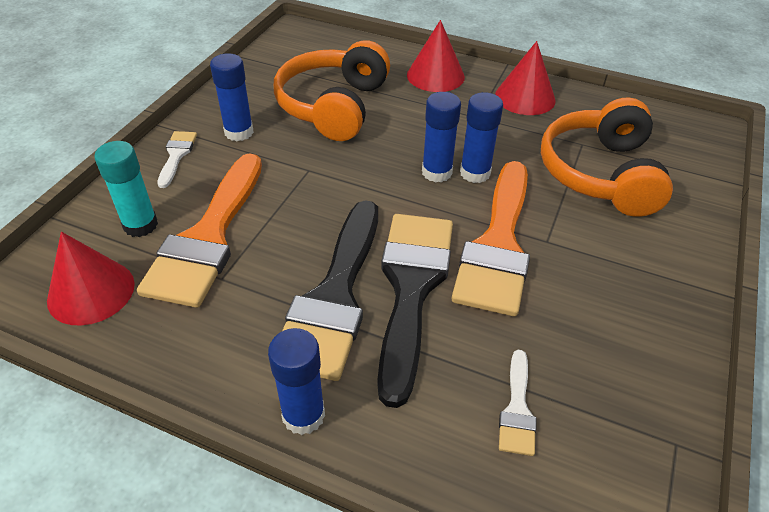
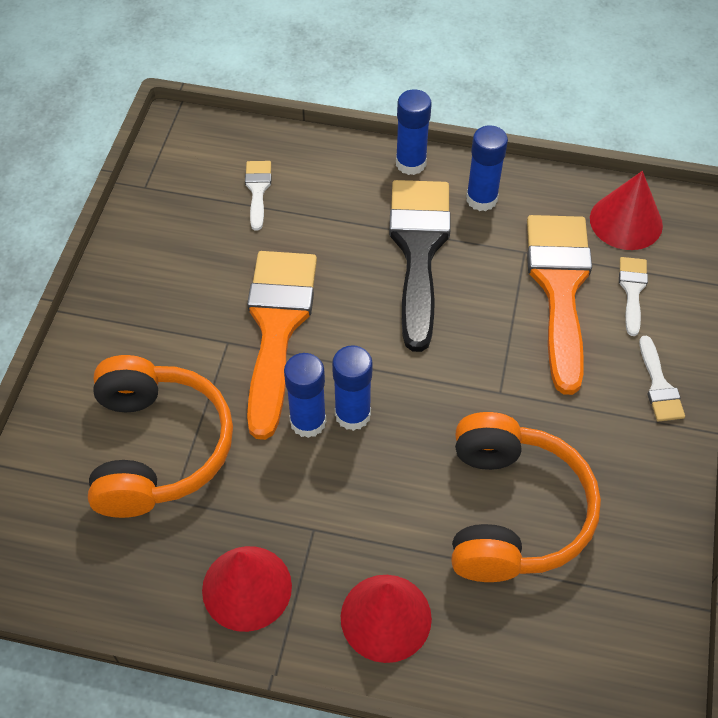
camera: 170 degrees right, 10 degrees up
turquoise glue stick [94,141,158,237] -> white brush [619,257,648,336]
blue glue stick [210,53,254,141] -> blue glue stick moved to [466,125,508,211]
black brush [377,214,453,408] -> none

